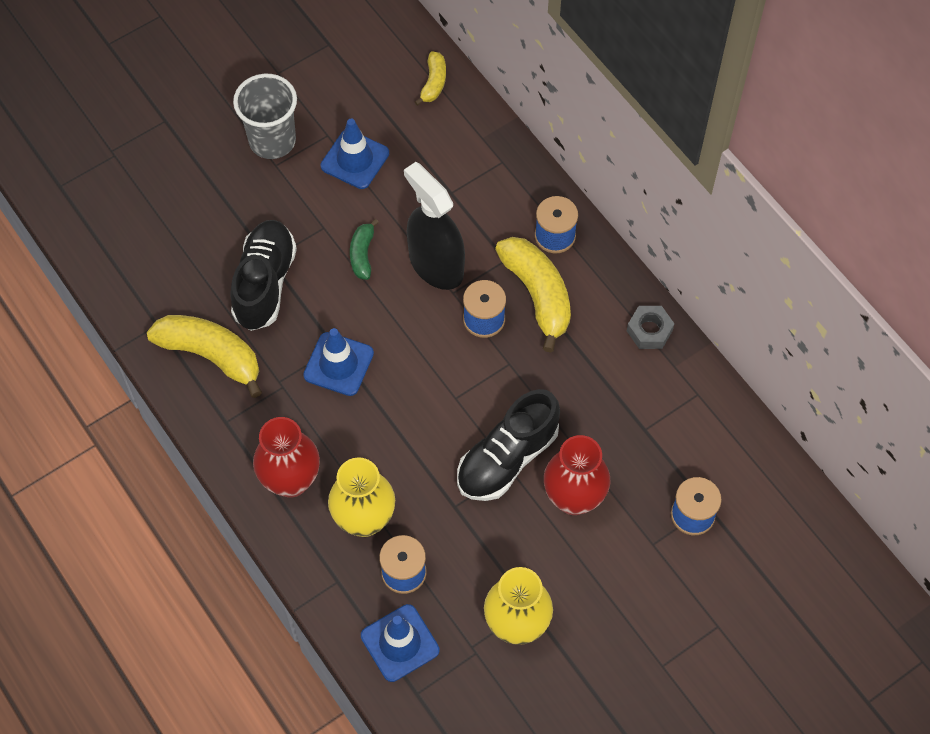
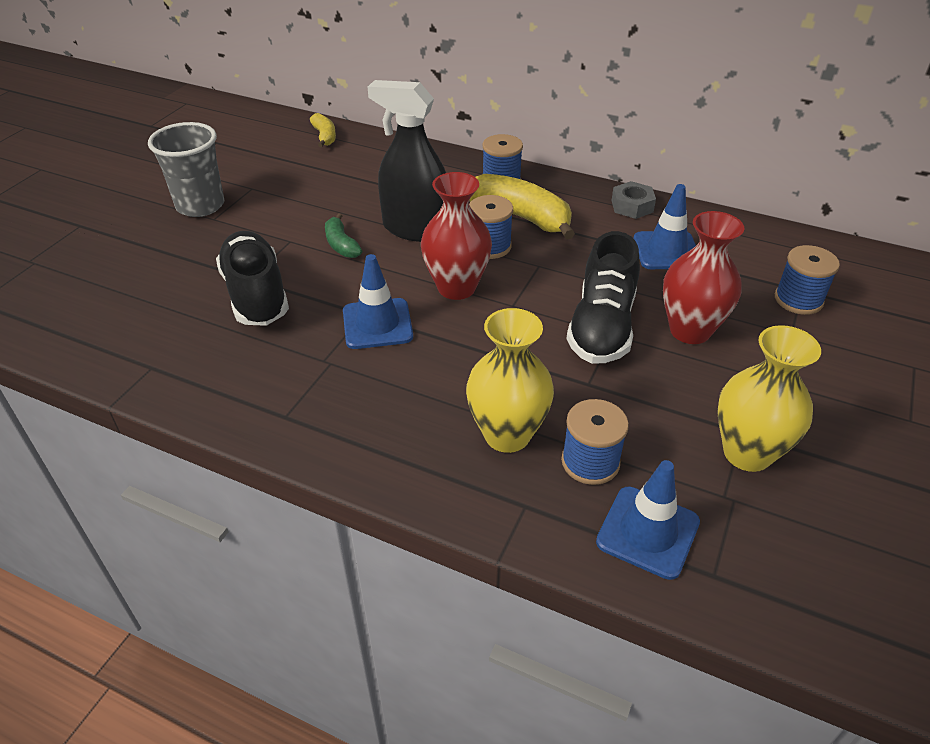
camera: 30 degrees left, 20 degrees down
yellow banana [147,315,262,398] -> none
red vase [253,417,320,497] -> red vase moved to [421,172,492,300]
blue traffic cone [321,119,389,189] -> blue traffic cone moved to [634,184,696,269]

